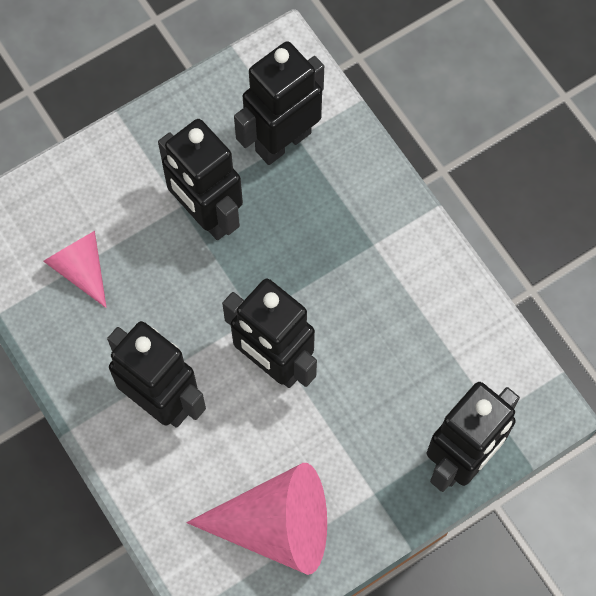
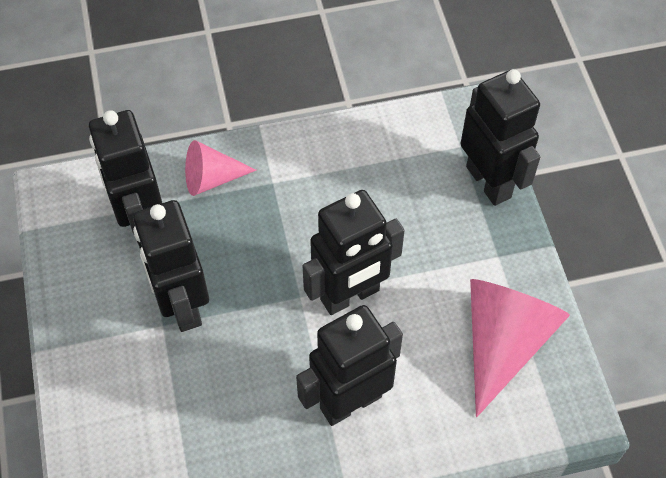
camera: 70 degrees left, 10 degrees down
pink cone [43,231,107,308] -> pink cone moved to [185,140,256,196]
black robot [158,119,243,240] -> black robot turned 90 degrees clockwise [133,200,209,332]

